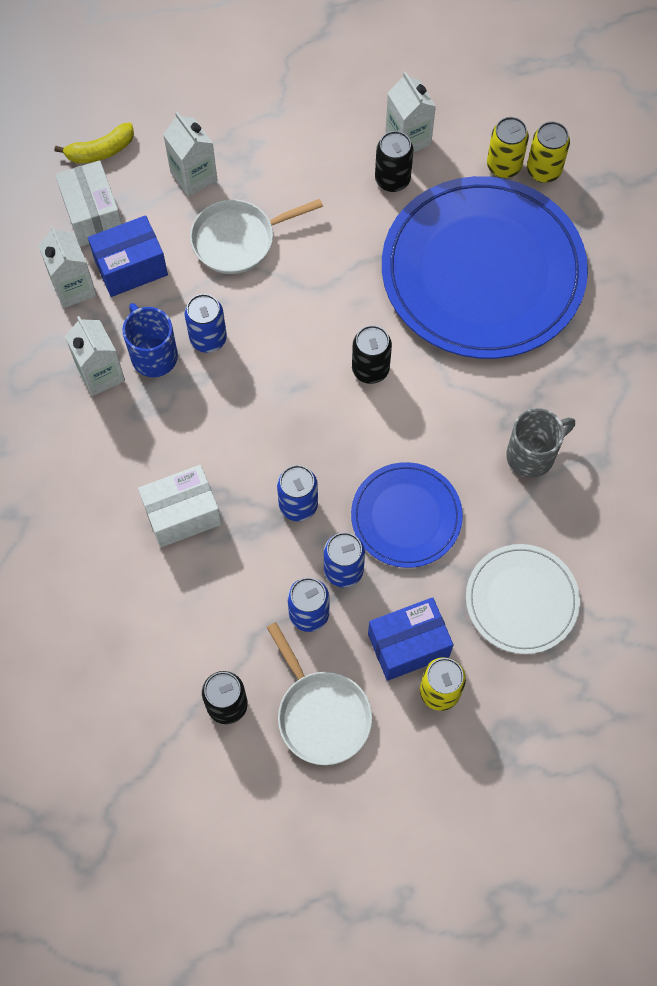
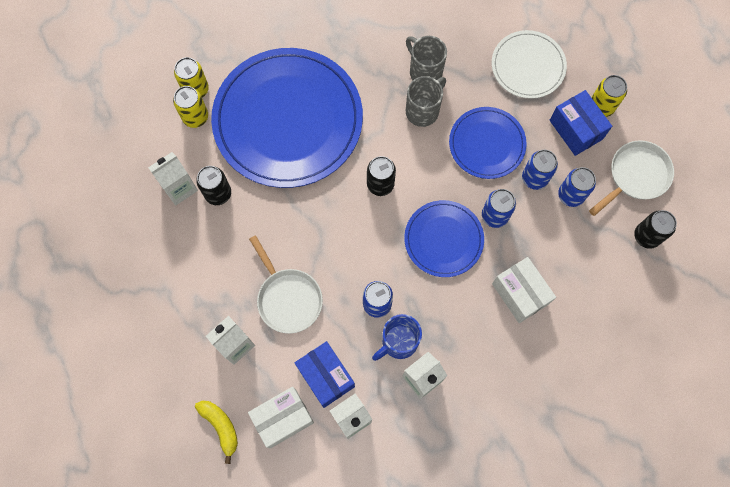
camera: 100 degrees left, 5 degrees up
none -> blue plate [404,200,484,277]
none -> grey mug [406,76,446,127]

